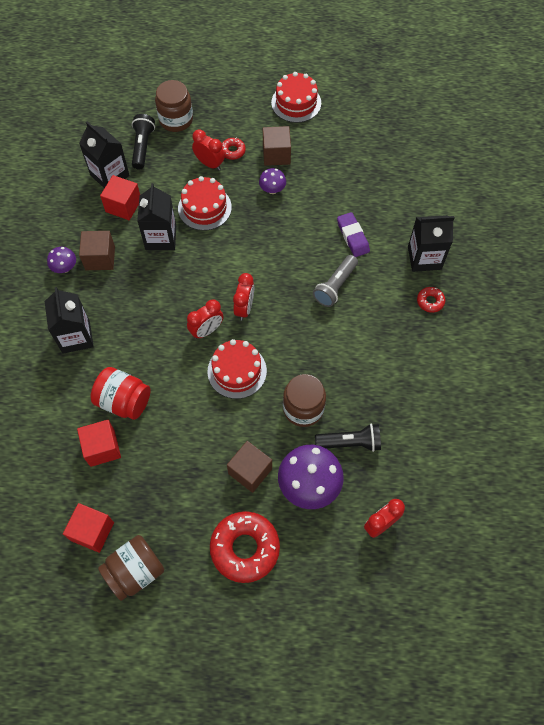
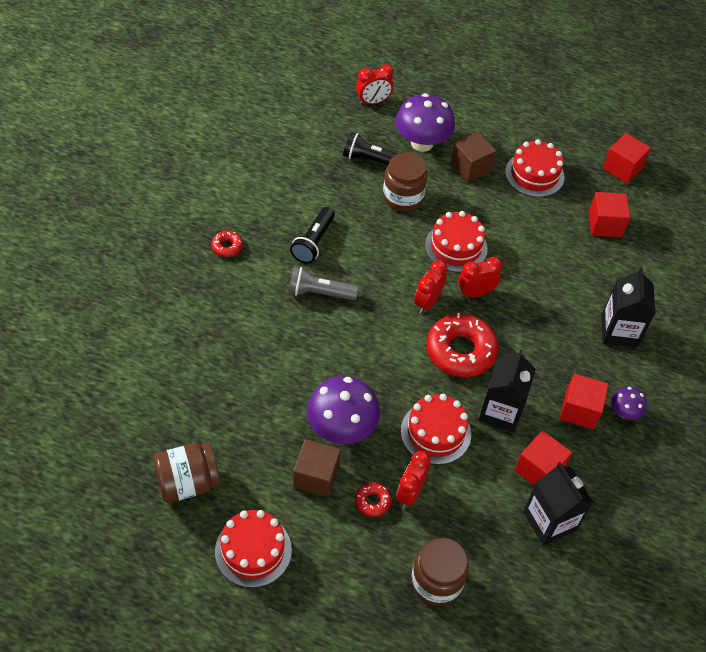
camera: 165 degrees left, 10 degrees down
brown cube [79,231,115,270] -> red cube [560,374,609,430]
red jar [90,367,150,420] -> none
brown jar [98,535,164,601] -> brown jar moved to [153,443,220,503]
black flashlight [132,114,155,169] -> black flashlight moved to [290,207,335,264]
red clock [192,130,225,170] -> red clock turned 60 degrees clockwise [396,451,431,508]
red donut [210,511,280,583] -> red donut moved to [426,313,498,377]
purple mushroom [259,168,286,194] -> purple mushroom [307,376,380,444], size x1.97
grey flashlight [313,255,358,307] -> grey flashlight turned 135 degrees counterclockwise [288,266,359,301]
purple eraser [337,212,370,257] -> none
black carton [408,215,455,272] -> none
none -> red cake [505,139,564,197]

